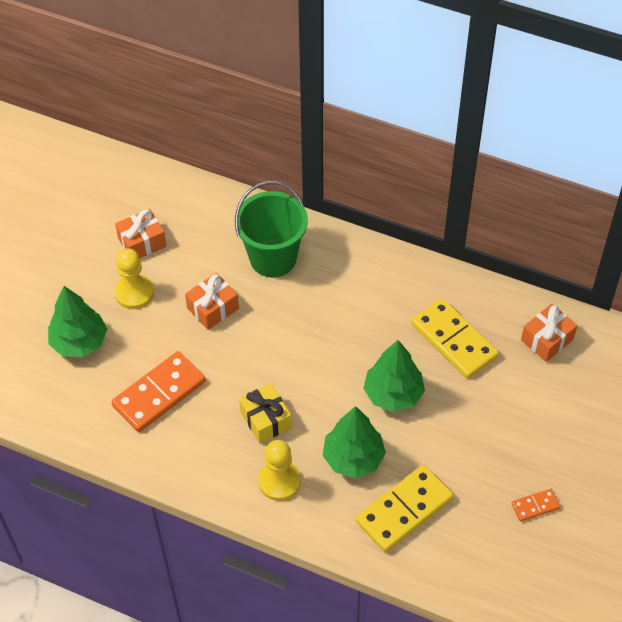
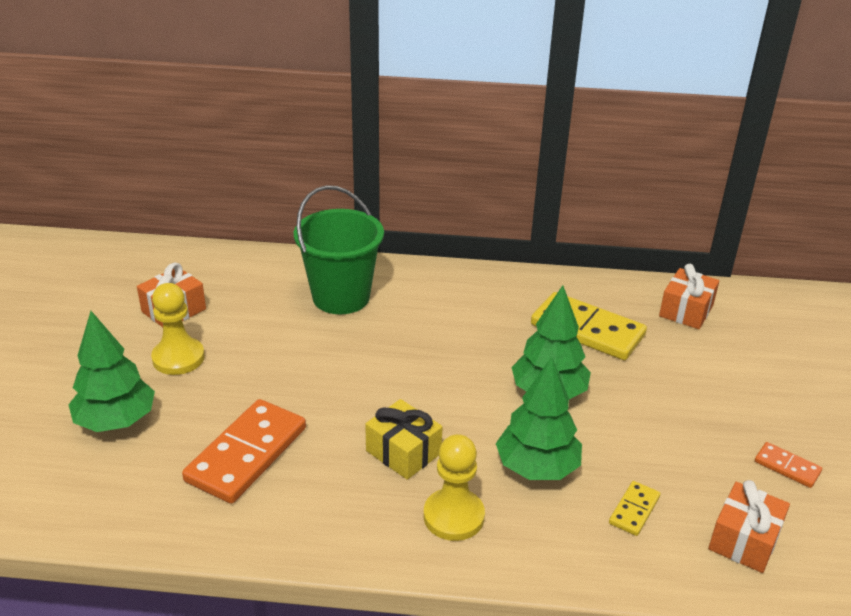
camera: 20 degrees left, 20 degrees down
orange gift [185,273,239,330] -> orange gift moved to [708,480,790,573]
yellow domino [356,465,453,552] -> yellow domino [609,481,660,536], size x0.48
orange domino [511,489,560,522] -> orange domino turned 75 degrees clockwise [755,442,822,488]

